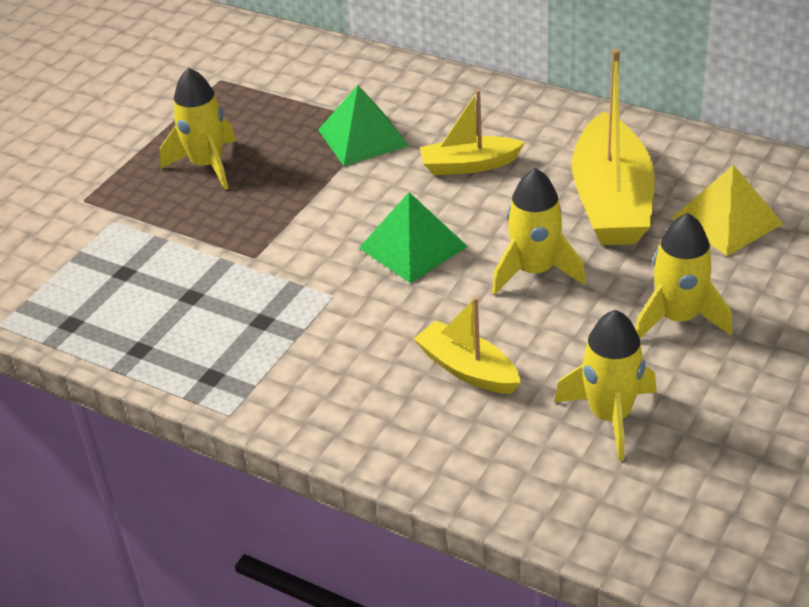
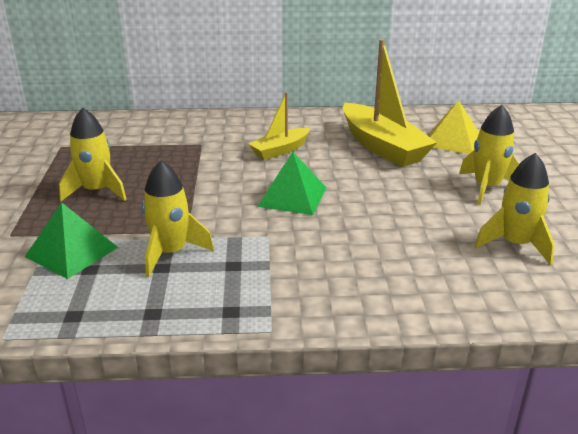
camera: 35 degrees left, 10 degrees down
green pyramid [318,85,409,166] -> green pyramid moved to [25,203,118,279]
yellow boat [414,297,521,394] -> none
yellow rocket [492,168,586,295] -> yellow rocket moved to [142,160,214,277]

